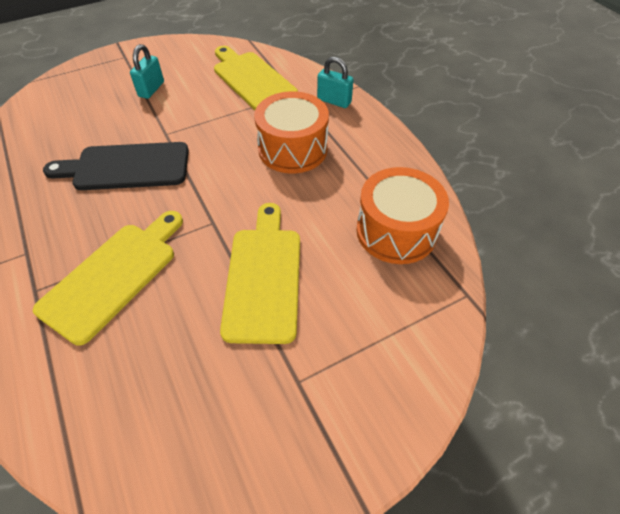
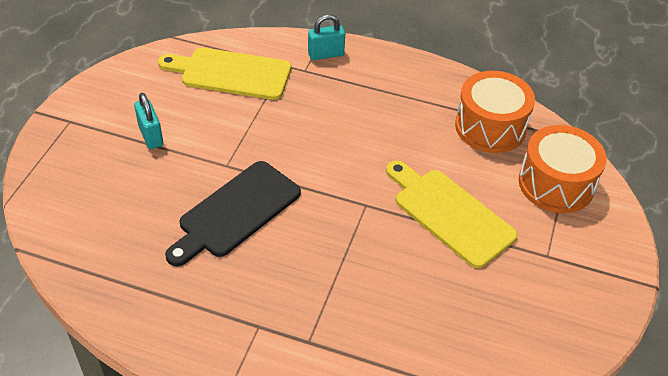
camera: 45 degrees left, 5 degrees down
yellow cutting board [33,211,183,345] -> none
orange drum [254,91,329,173] -> orange drum moved to [519,125,607,213]

